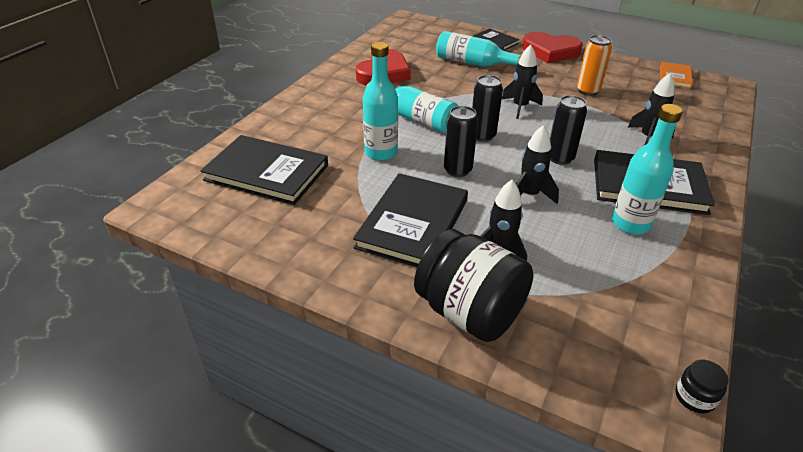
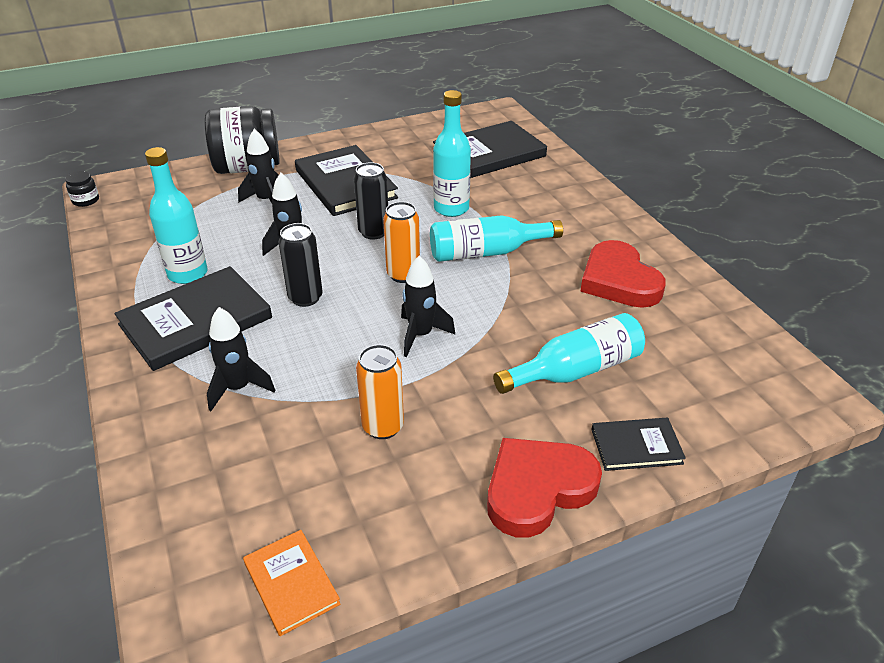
camera: 130 degrees right, 0 degrees up
black can [472,75,503,142] -> orange can [383,202,420,283]

